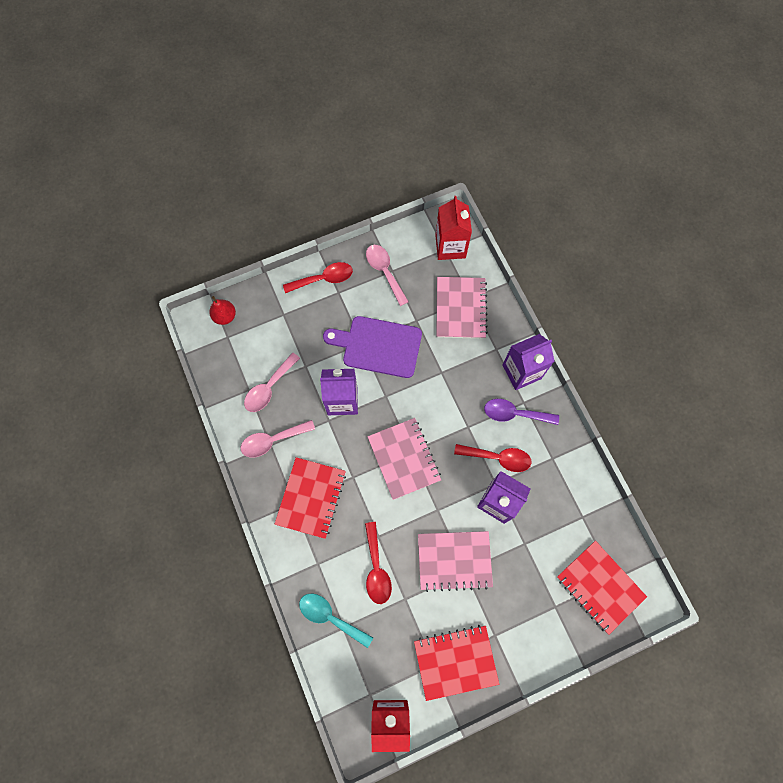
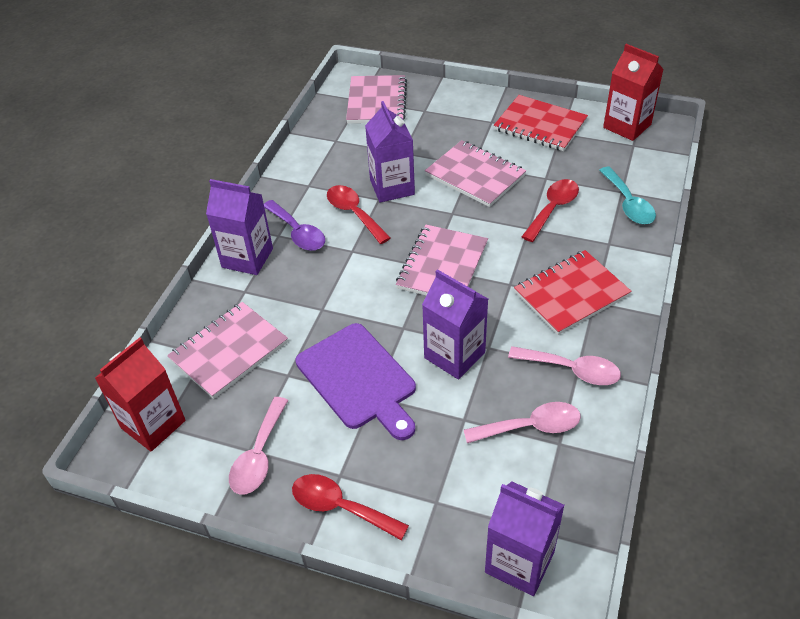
camera: 135 degrees left, 25 degrees down
red pear [209,296,236,325] -> purple carton [485,481,565,596]
red notebook [557,541,647,635] -> pink notebook [346,75,407,124]

